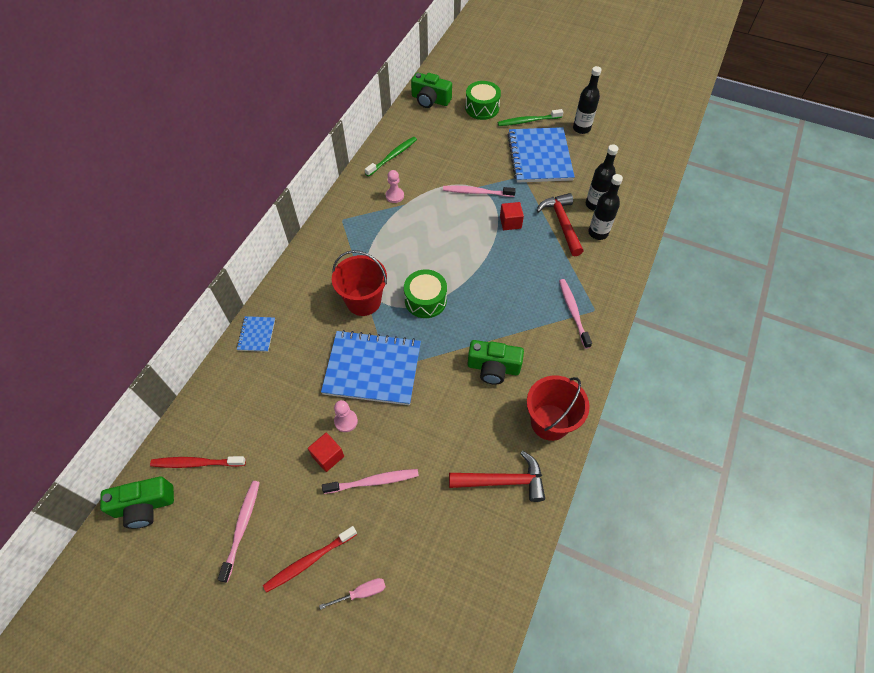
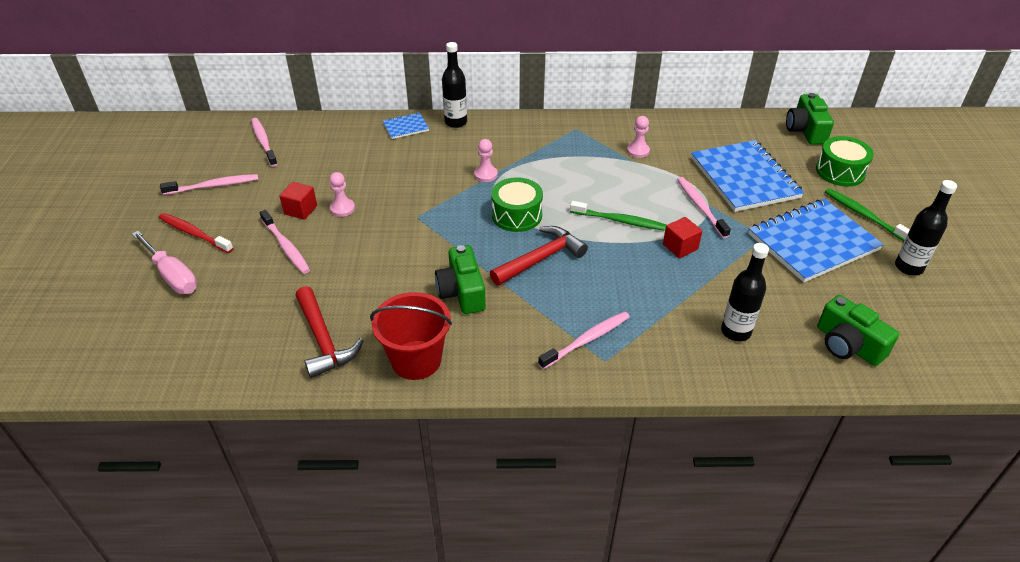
camera: 65 degrees right, 15 degrees down
green camera [100,477,174,529] -> green camera moved to [817,295,899,366]
red toothbrush [150,456,246,468] -> pink toothbrush [251,118,278,167]
pink screwdriver [319,578,386,610] -> pink screwdriver [132,231,197,294], size x1.71
blue notebook [321,330,421,405] -> blue notebook moved to [691,140,804,212]
red bucket [332,250,387,316] -> pink pawn [474,139,498,182]
green toothbrush [365,137,417,177] -> green toothbrush moved to [570,201,666,231]
red hammer [536,193,583,256] -> red hammer moved to [490,226,588,286]
black bottle [586,144,619,211] -> black bottle moved to [442,42,467,128]

